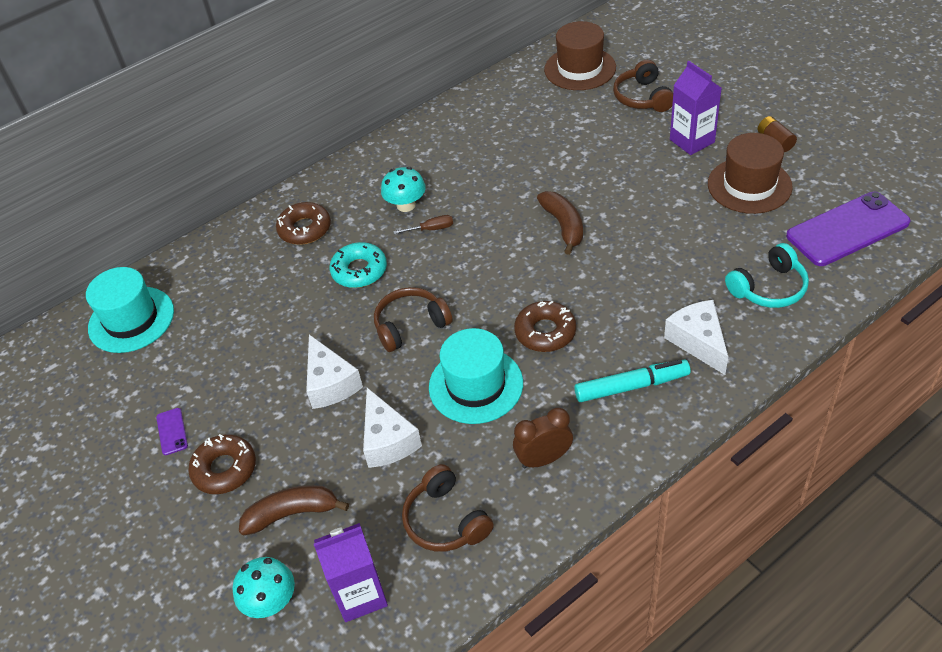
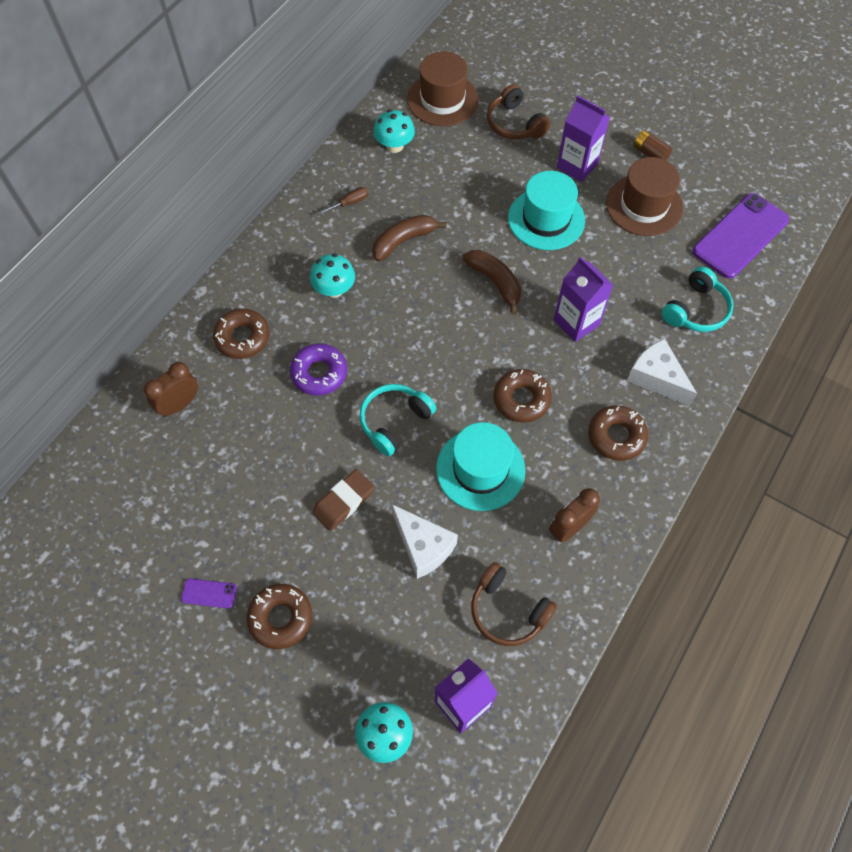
camera: 25 degrees left, 15 degrees up
turquoise hat [86,267,174,353] -> turquoise hat moved to [508,171,585,250]
purple phone [156,408,188,455] -> purple phone turned 45 degrees counterclockwise [181,578,237,609]
brown banana [239,485,349,535] -> brown banana moved to [372,215,447,261]
white cheese [306,335,363,409] -> brown eraser [312,469,375,531]
turquoise donut [330,242,387,288] -> purple donut [290,343,347,396]
brown headphones [374,287,453,352] -> turquoise headphones [359,384,436,456]
brown screwdriver [393,215,453,234] -> brown screwdriver moved to [317,187,369,215]
turquoise marker [574,359,690,402] -> brown donut [588,405,648,461]
none -> brown clock [143,362,198,417]
none -> turquoise mushroom [373,109,415,153]
none -> purple carton [554,256,613,342]

